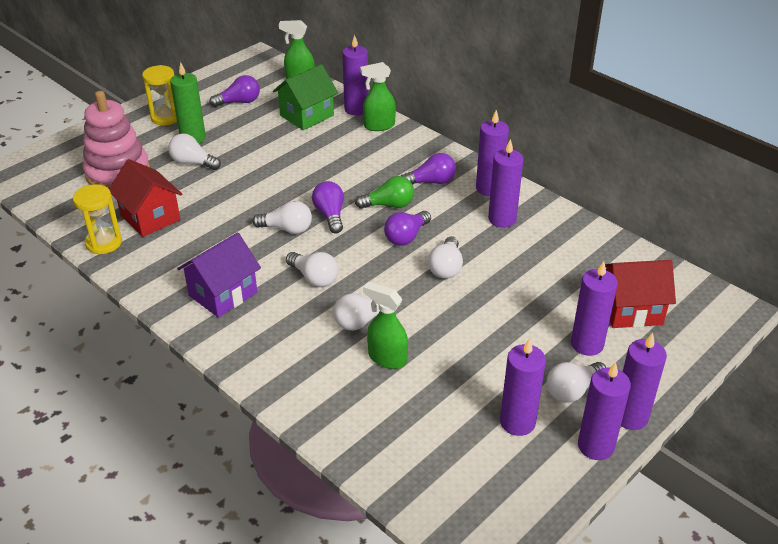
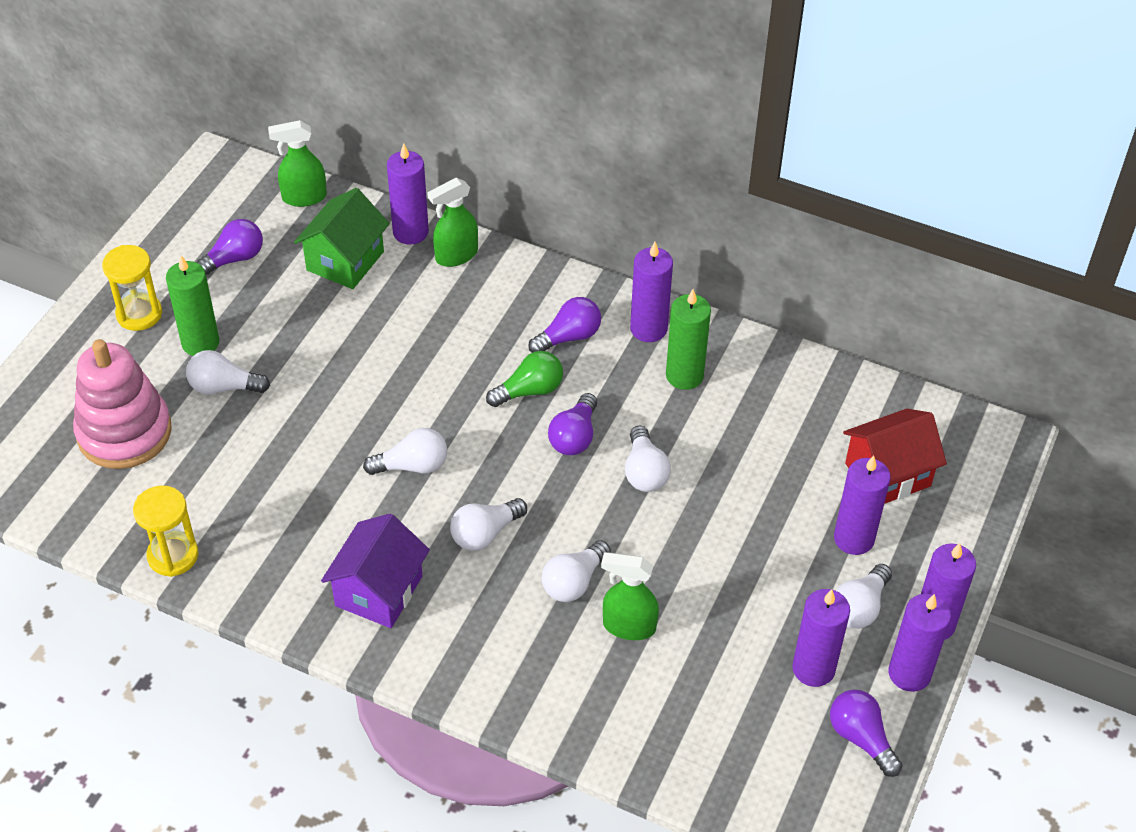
camera: 20 degrees left, 10 degrees up
red house [109,159,182,237] -> none
white light bulb [286,252,338,287] -> white light bulb turned 120 degrees clockwise [450,498,527,551]
purple light bulb [312,181,344,233] -> purple light bulb moved to [830,690,902,777]
purple candle [488,139,523,227] -> green candle [666,289,711,390]

